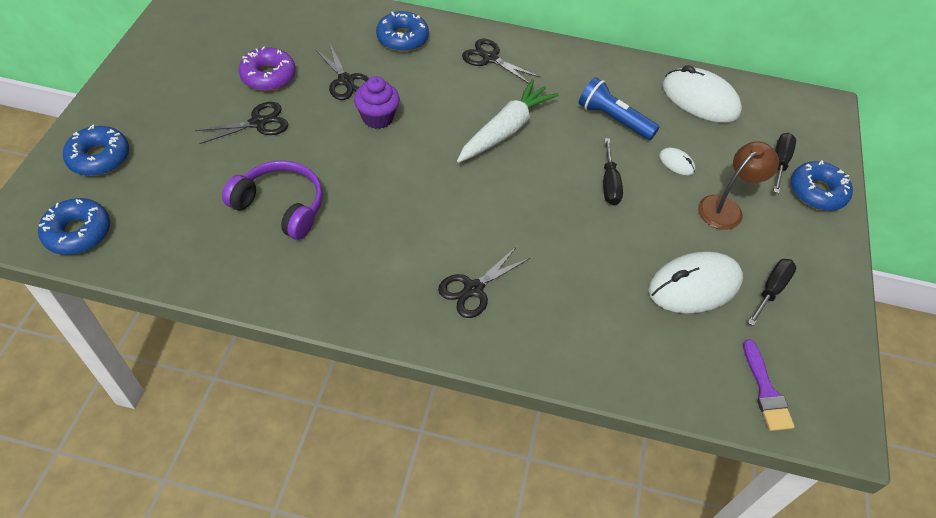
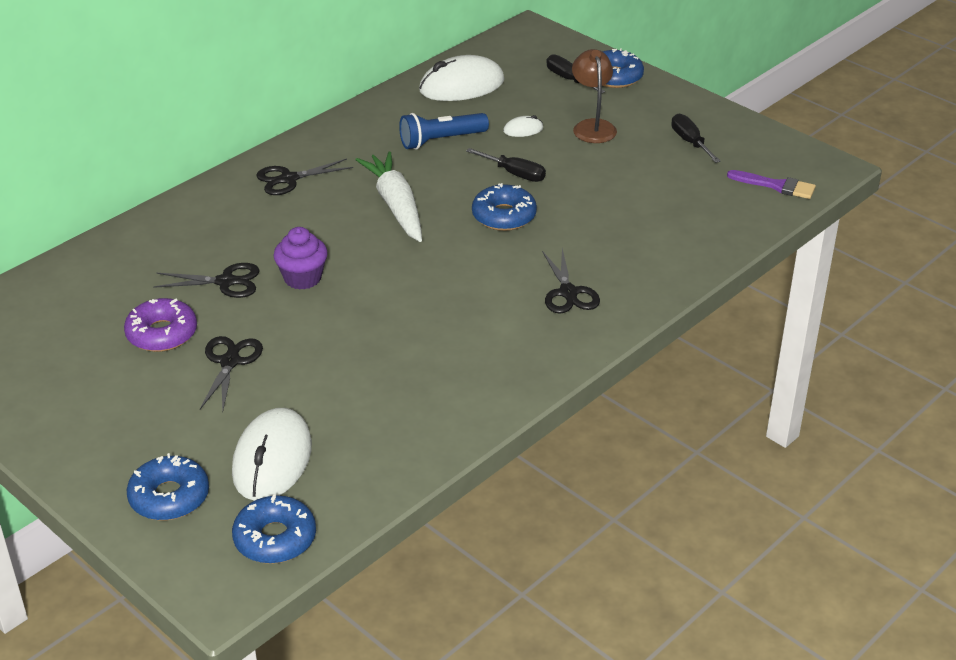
camera: 55 degrees left, 15 degrees down
purple headphones [222,160,323,240] -> none
blue donut [376,11,429,52] -> blue donut moved to [472,183,537,231]
white mouse [648,252,743,313] -> white mouse moved to [232,408,312,501]

